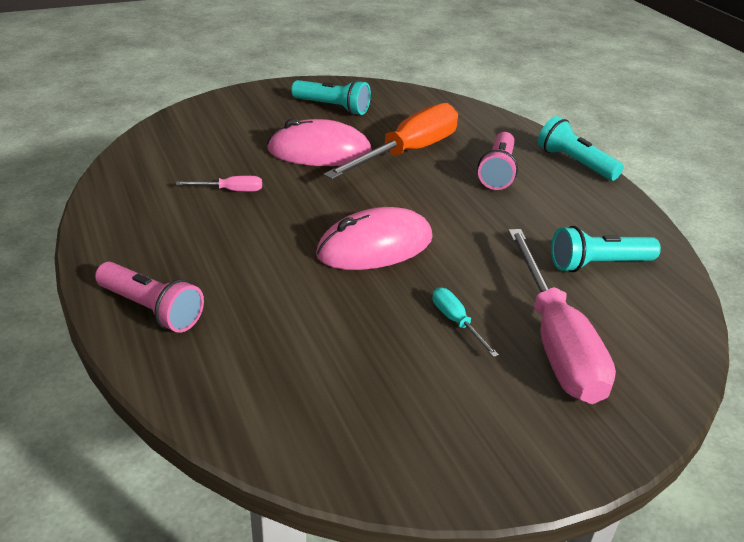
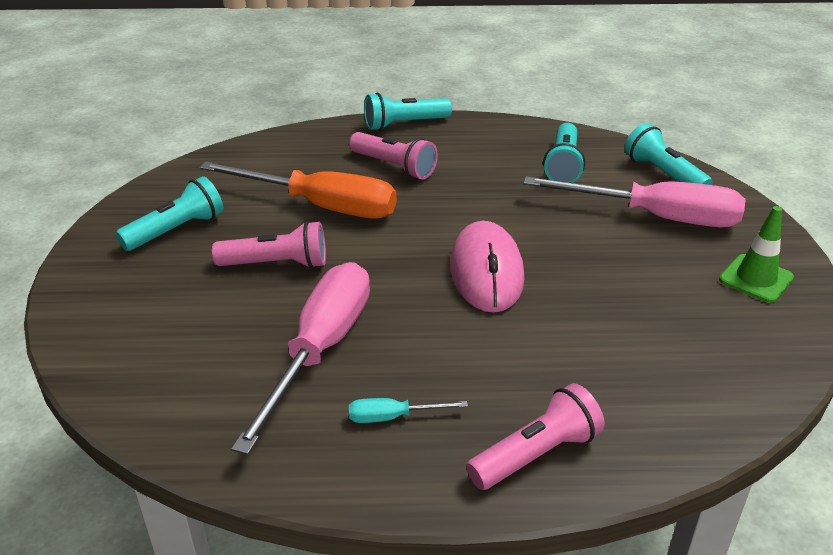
camera: 65 degrees left, 0 degrees up
pink screwdriver [176,176,262,192] -> pink screwdriver [231,262,370,455], size x2.39
pink mouse [267,118,372,166] -> pink flashlight [212,221,326,269]
orange screwdriver [324,103,458,180] -> orange screwdriver turned 135 degrees clockwise [200,162,397,219]
turquoise screwdriver [432,287,499,357] -> turquoise screwdriver moved to [349,398,468,423]
none -> turquoise flashlight [624,123,713,185]
none -> green traffic cone [719,206,794,303]

